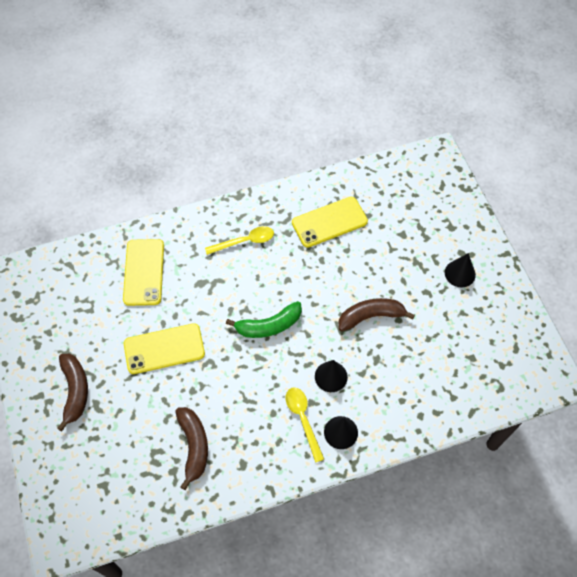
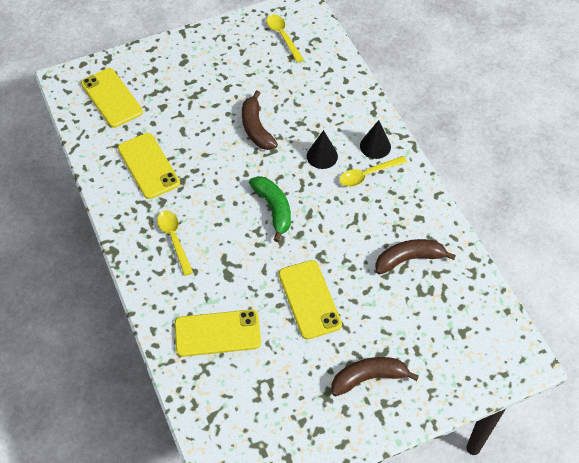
camera: 95 degrees left, 5 degrees down
black cone [445,253,476,287] -> none
none -> yellow phone [81,68,143,128]
none -> yellow spoon [266,14,304,63]

